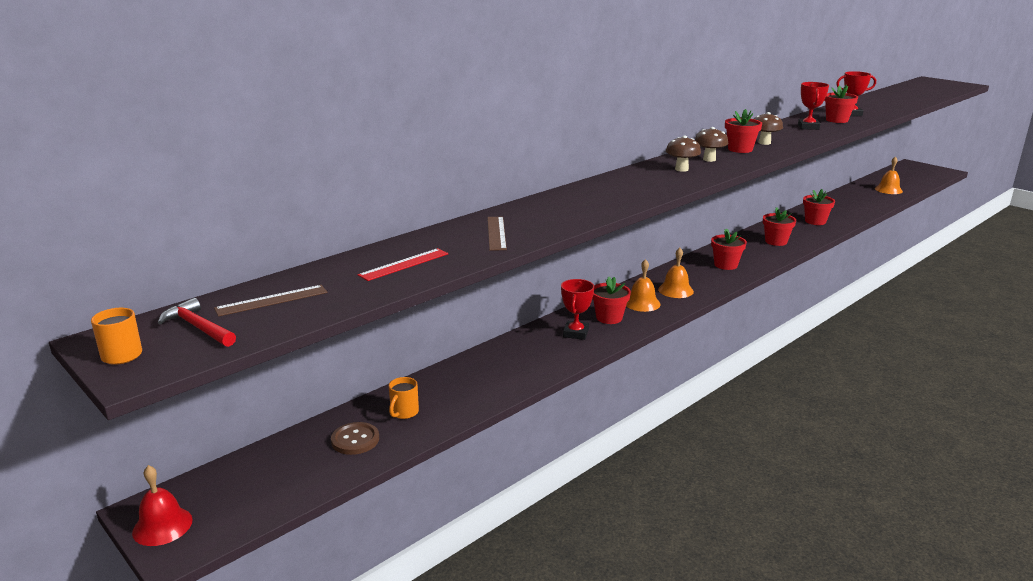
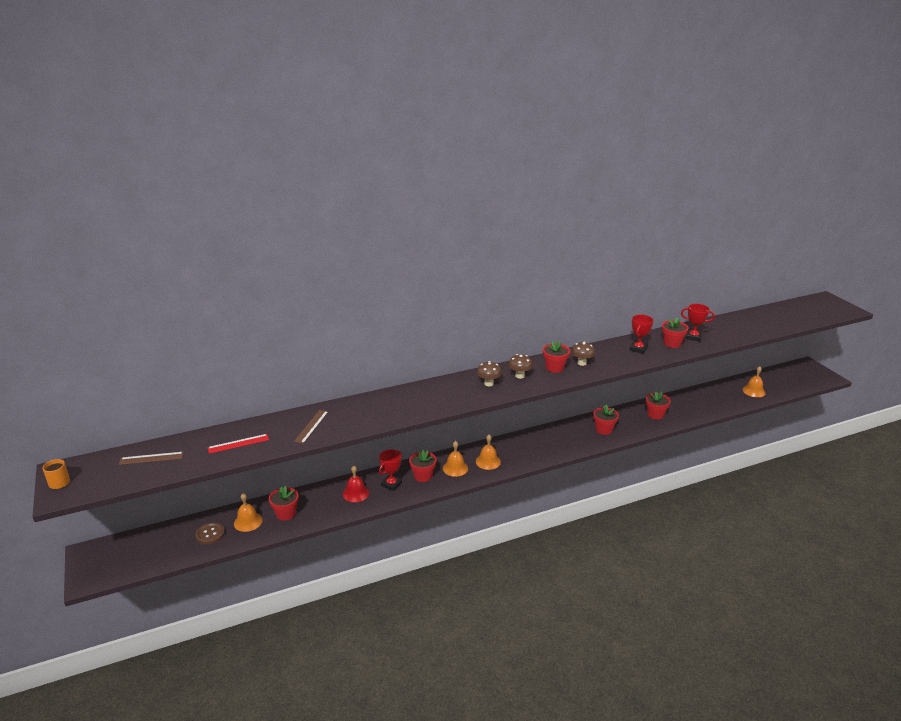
camera: 20 degrees right, 5 degrees up
red bell [132,465,192,546] -> red bell moved to [343,465,369,502]
red hammer [158,298,236,347] -> none
orange mug [389,377,419,419] -> orange bell [234,493,262,532]
red flower pot [711,228,747,270] -> red flower pot moved to [269,486,299,521]

